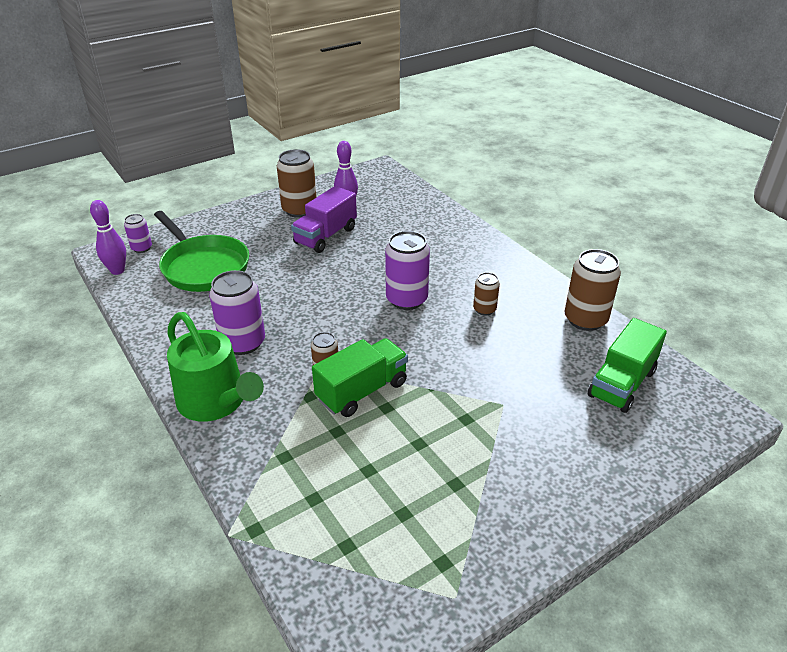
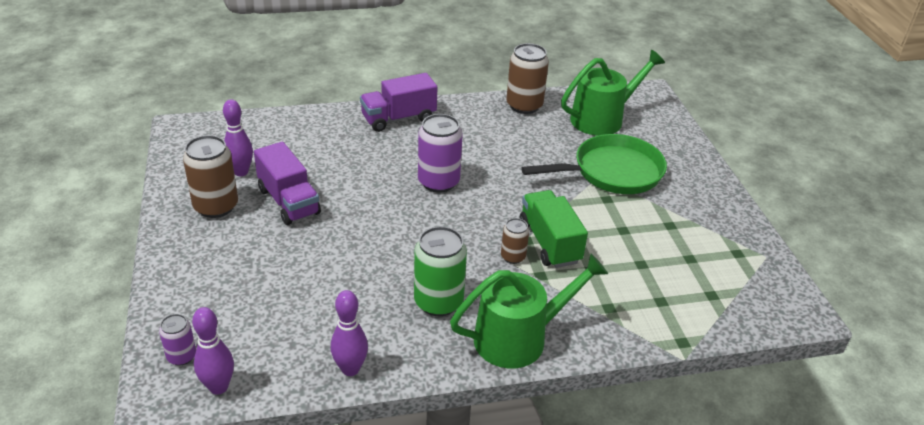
camera: 70 degrees left, 0 degrees up
green pan [154,211,249,292] -> green pan moved to [521,134,667,194]
purple can [209,270,265,355] -> green can [414,226,467,316]
brown can [473,272,500,315] -> none
green truck [588,318,667,413] -> green watering can [561,50,665,136]
none -> purple bowling pin [331,290,368,376]
none -> purple truck [360,73,437,132]

